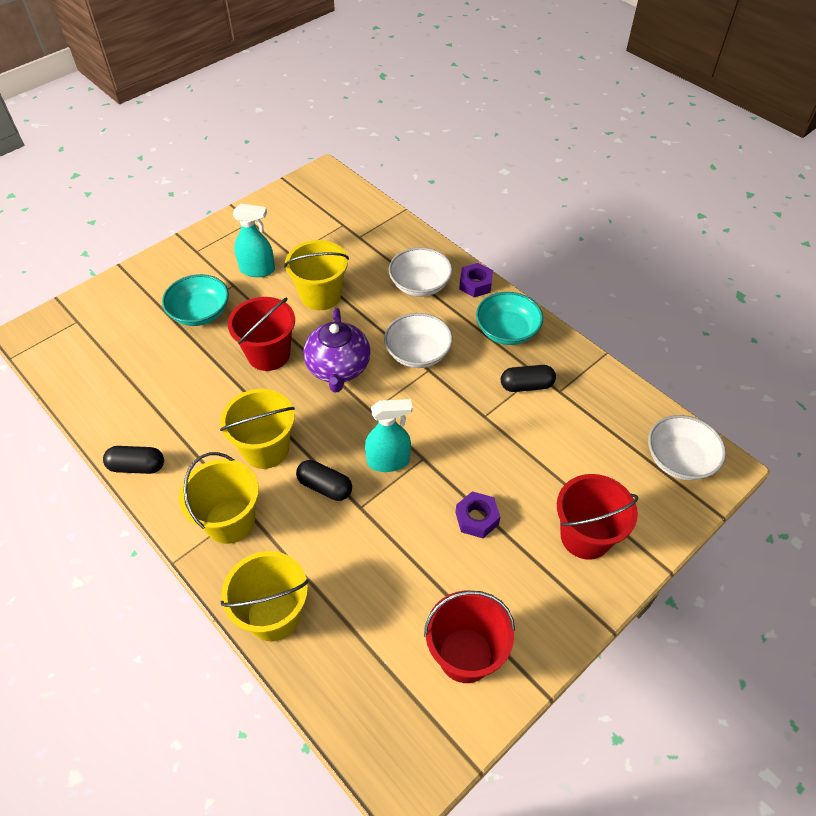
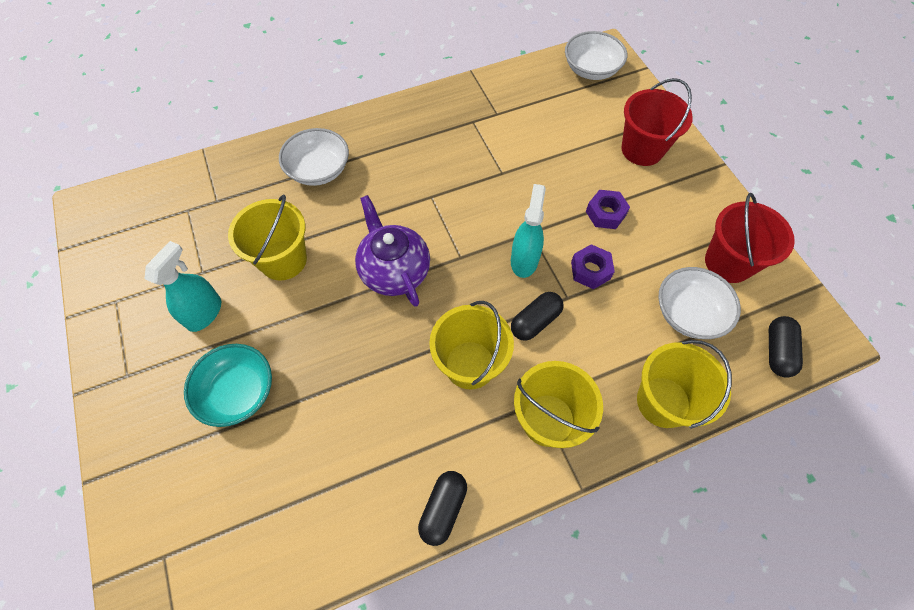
camera: 70 degrees left, 10 degrees up
red bucket [228,297,295,371] -> none
purple teapot [303,308,371,392] -> purple teapot turned 135 degrees counterclockwise [355,195,430,307]
white bowl [384,313,453,368] -> white bowl moved to [658,267,741,339]
purple nut [459,263,493,297] -> purple nut moved to [571,244,615,289]
turquoise bowl [476,292,543,345] -> none
black capsule [501,365,556,392] -> black capsule moved to [769,316,803,378]

